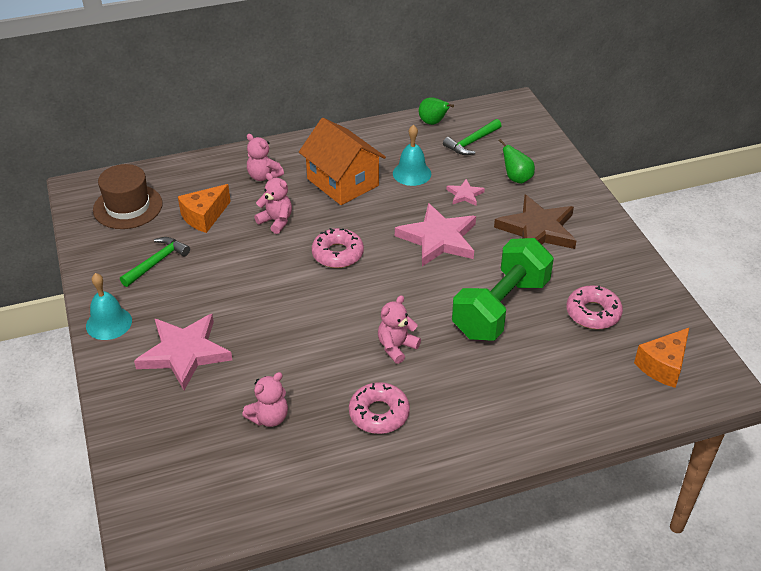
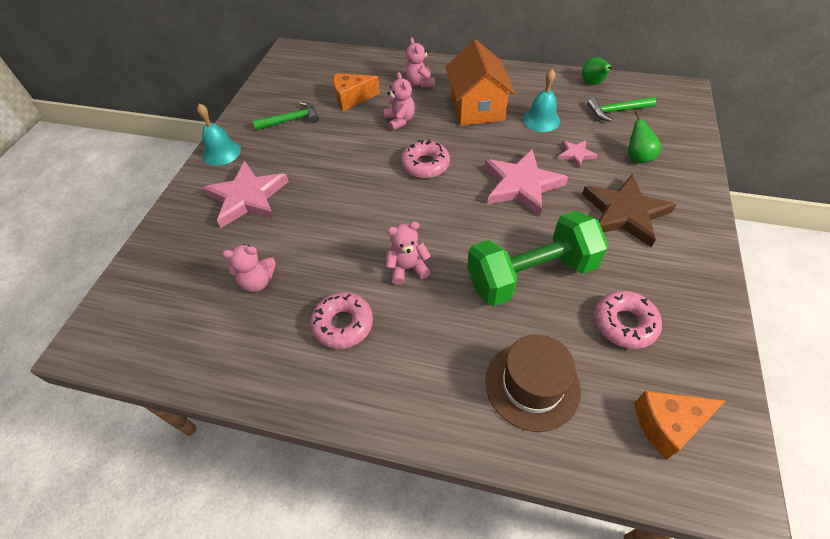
camera: 35 degrees right, 10 degrees up
brown hat [93,164,163,229] -> brown hat moved to [486,334,581,432]

